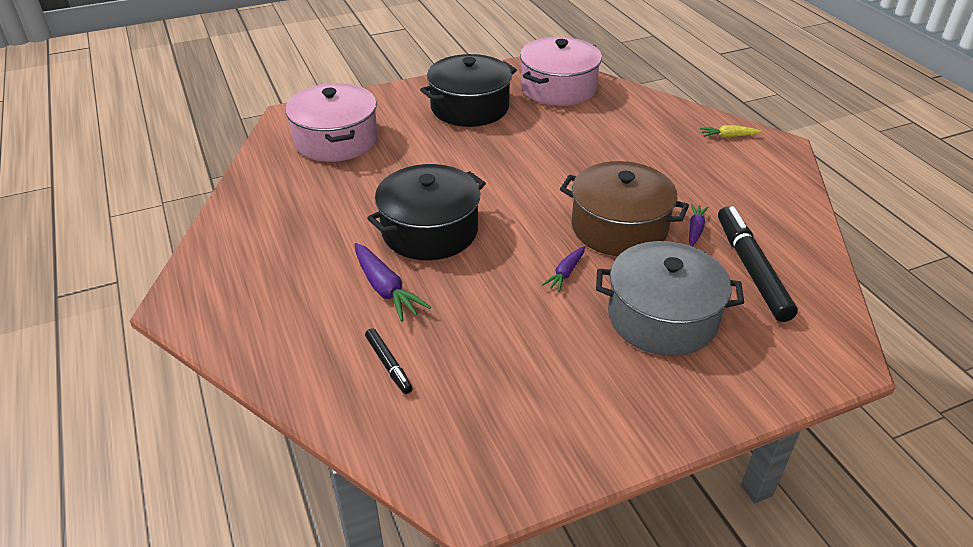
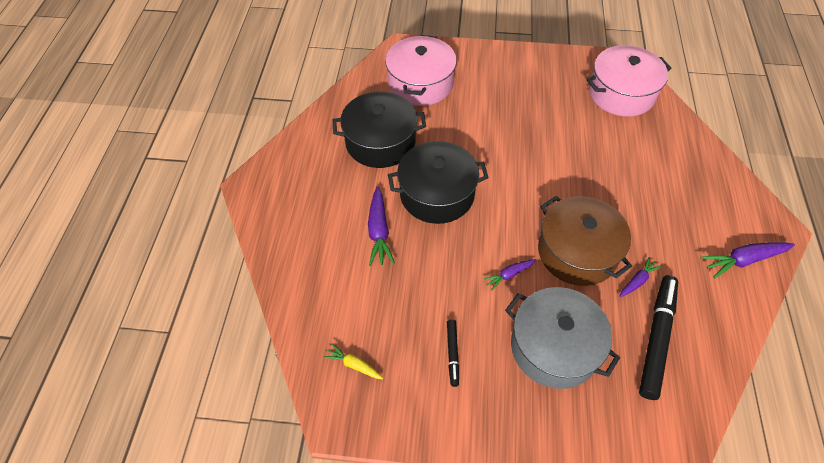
camera: 30 degrees right, 15 degrees up
black marker [365,328,413,394] -> black marker moved to [447,320,459,387]
black pot [420,54,517,127] -> black pot moved to [333,92,426,168]
yellow carrot [700,125,761,138] -> yellow carrot moved to [324,343,383,379]
none -> purple carrot [701,242,795,278]

